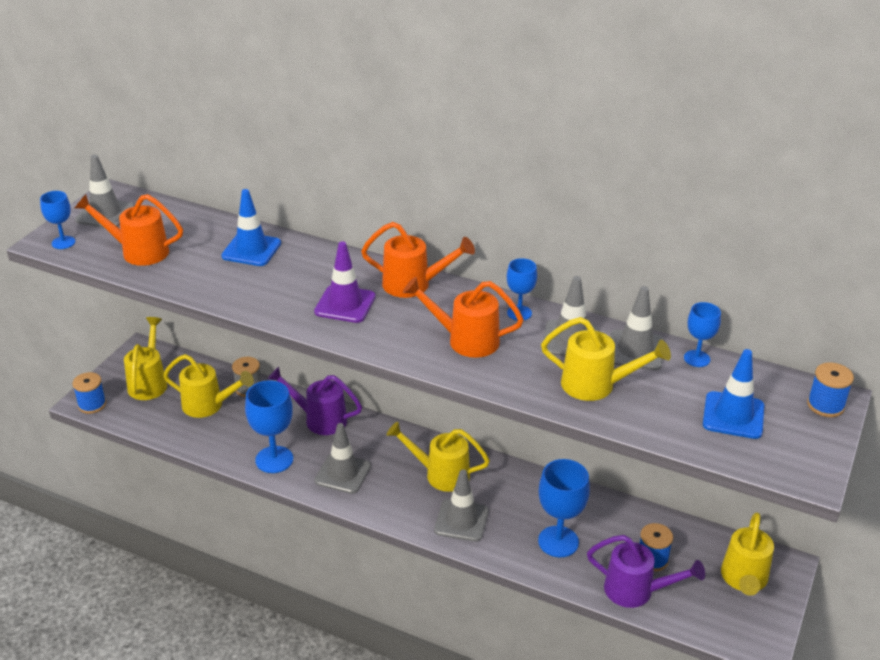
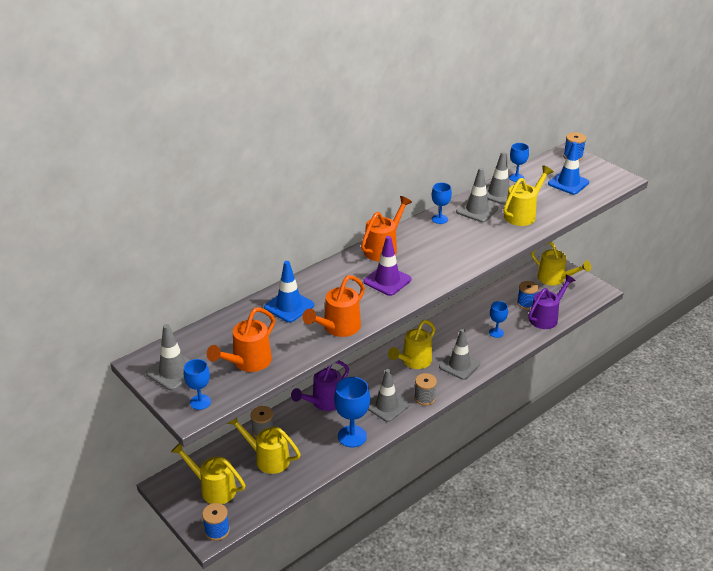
camera: 65 degrees left, 0 degrees up
yellow watering can [163,354,254,418] -> yellow watering can turned 105 degrees counterclockwise [227,418,301,474]
orange watering can [403,277,524,358] -> orange watering can moved to [302,275,365,337]
blue goblet [538,459,590,557] -> blue goblet [489,301,508,338], size x0.58
none -> grey spool [414,373,437,406]

